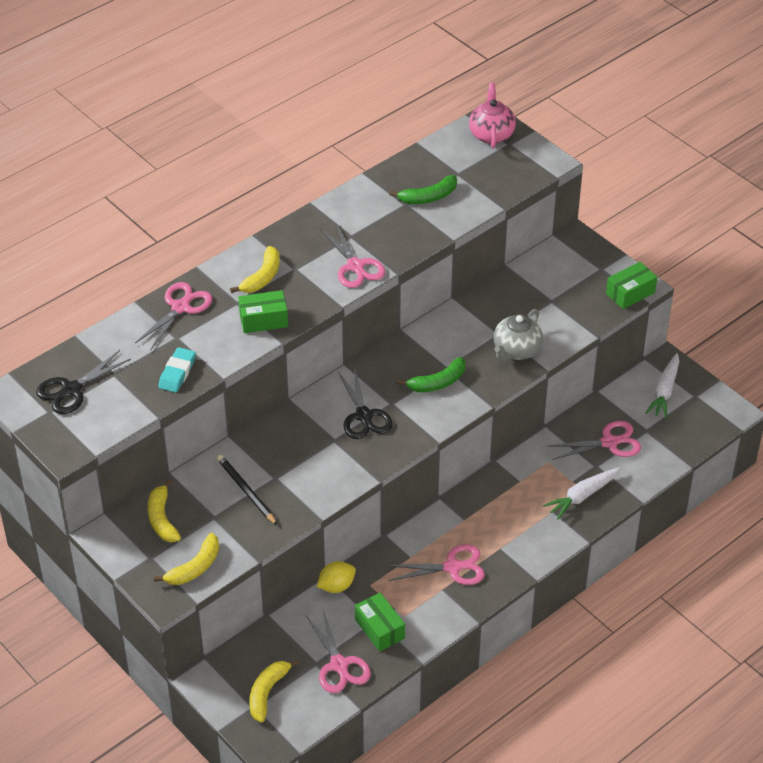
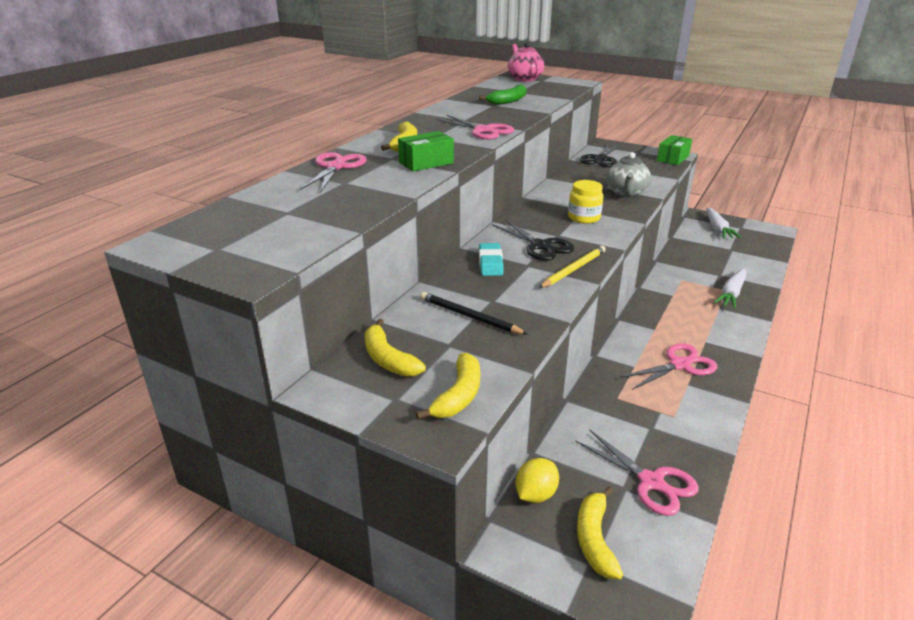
camera: 20 degrees left, 15 degrees down
black scissors [36,350,131,414] -> black scissors moved to [579,144,621,167]
turquoise eraser [158,347,196,393] -> turquoise eraser moved to [479,243,504,276]
yellow lemon [317,561,356,593] -> yellow lemon moved to [516,458,559,503]
green box [355,593,405,652] -> none
green banana [398,357,466,392] -> yellow jar [568,180,603,224]
pink scissors [547,421,641,460] -> none
none -> yellow pencil [539,246,606,288]

